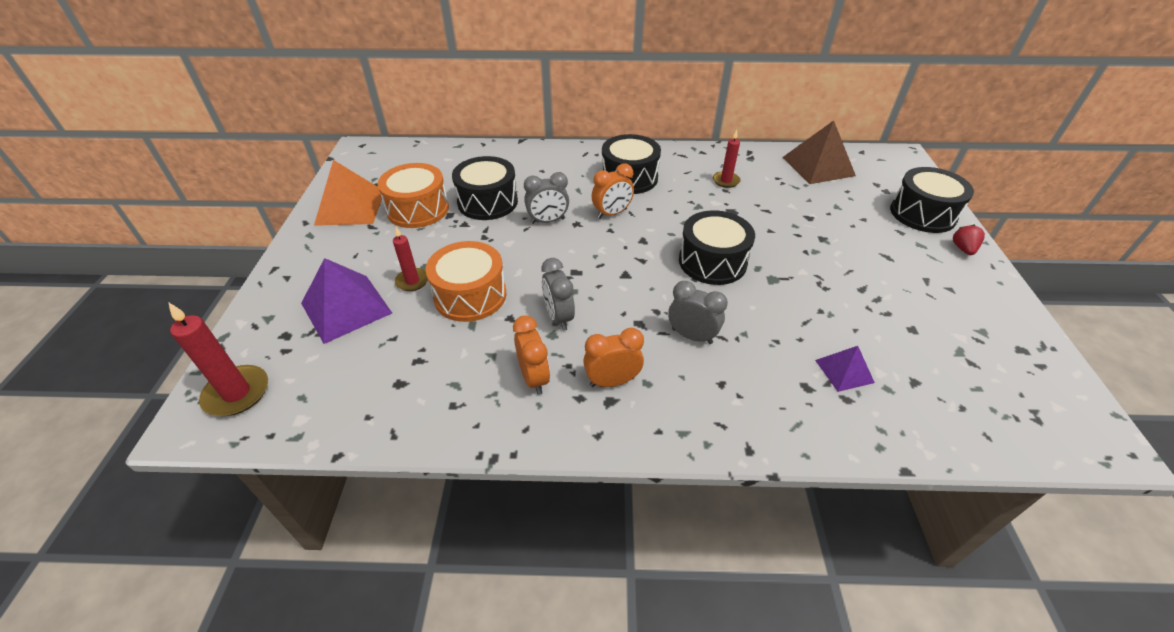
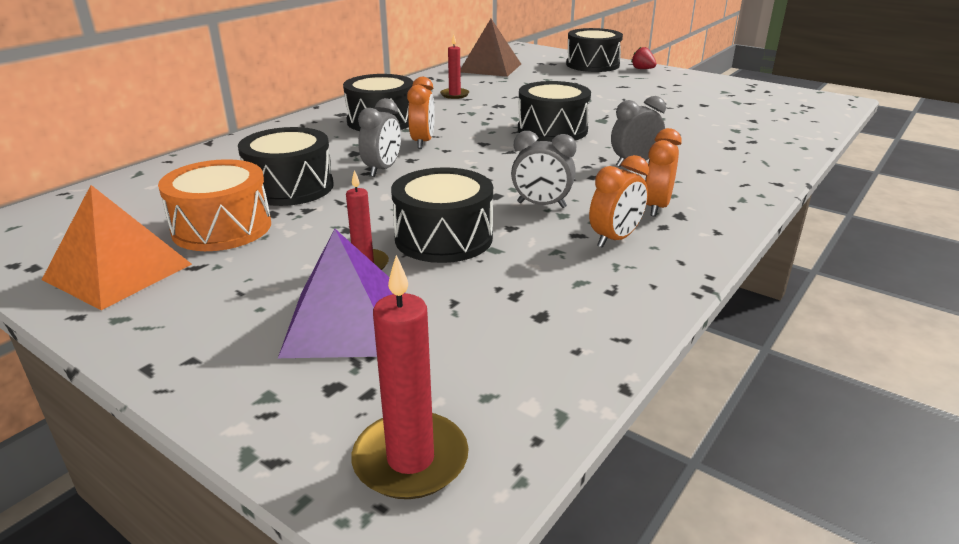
camera: 55 degrees left, 15 degrees down
orange drum [425,241,506,322] -> black drum [391,167,493,263]
orange clock [513,315,550,395] -> orange clock turned 120 degrees clockwise [589,155,649,248]
purple pyramid [815,346,875,392] -> none

